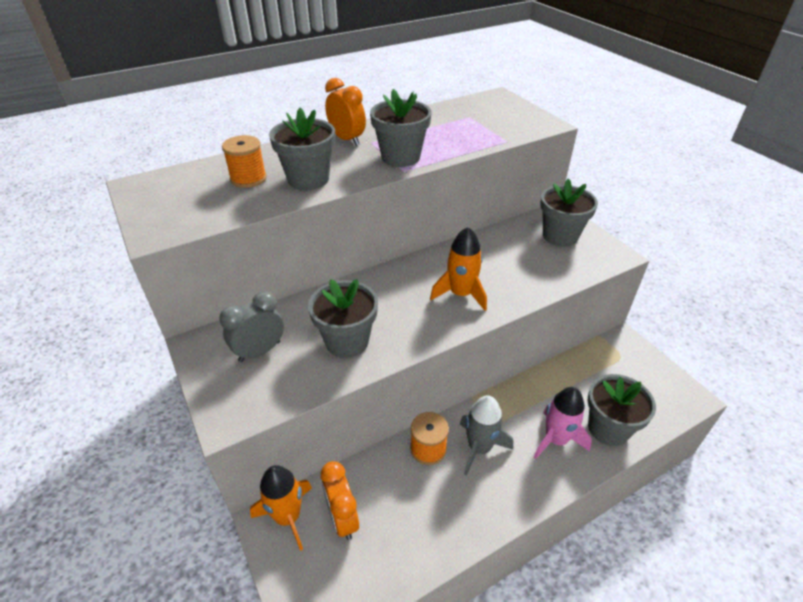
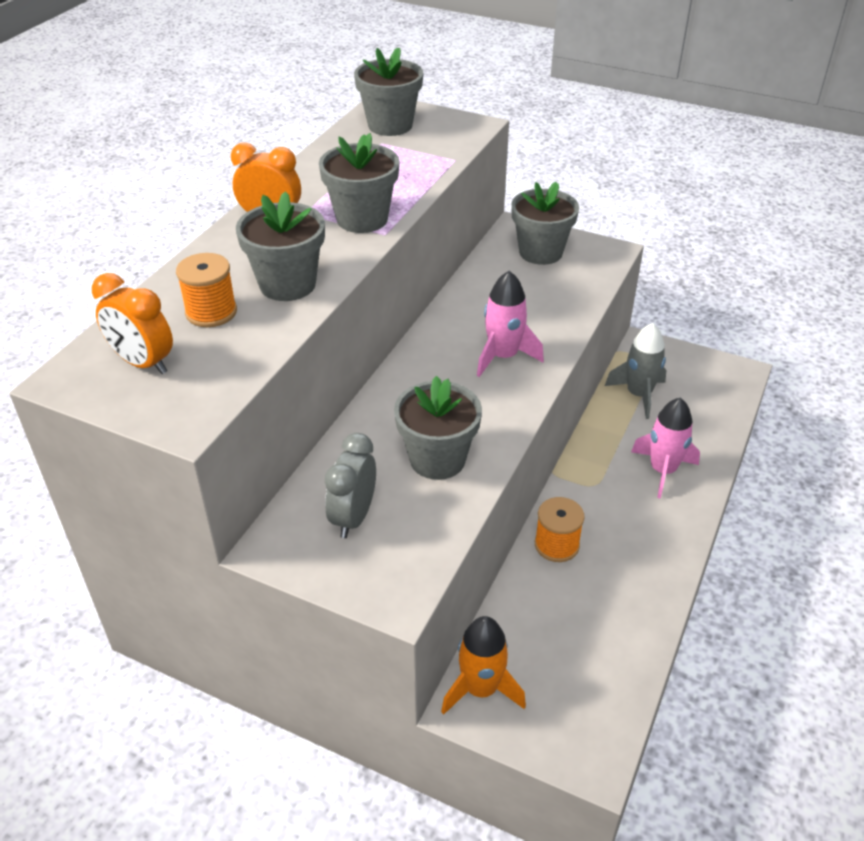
camera: 35 degrees left, 0 degrees up
orange clock [321,461,359,540] -> orange clock moved to [92,273,173,374]
orange rocket [430,227,487,311] -> pink rocket [477,271,544,377]
grey rocket [460,395,513,476] -> grey rocket moved to [605,323,666,419]
grey flower pot [588,374,656,446] -> grey flower pot moved to [354,48,423,136]

